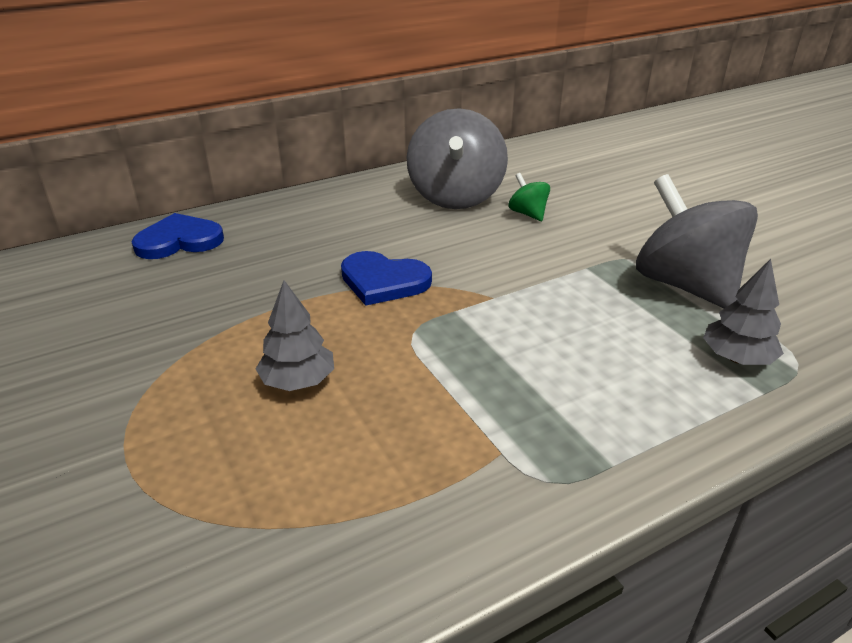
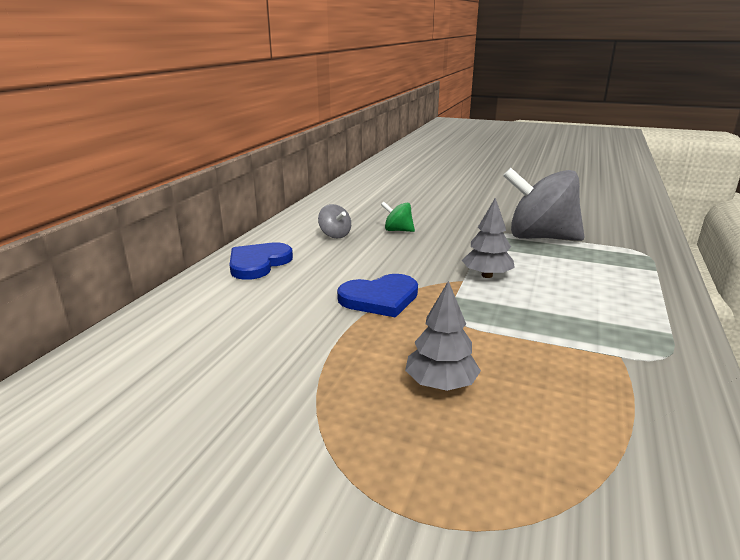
camera: 40 degrees left, 10 degrees down
blue heart [132,213,224,259] -> blue heart moved to [229,242,293,280]
grey spinning top [407,108,508,209] -> grey spinning top [318,204,351,238], size x0.44
grey tree [703,259,784,365] -> grey tree moved to [462,198,515,278]

